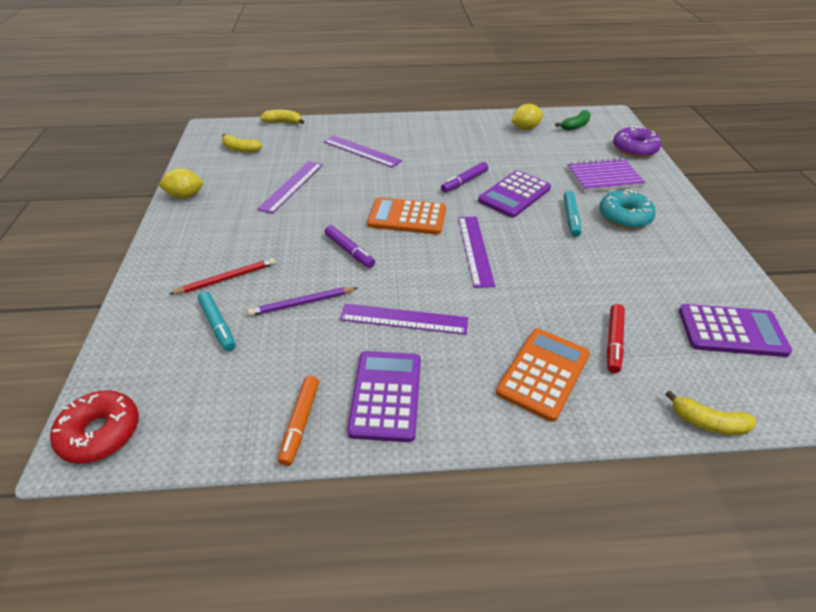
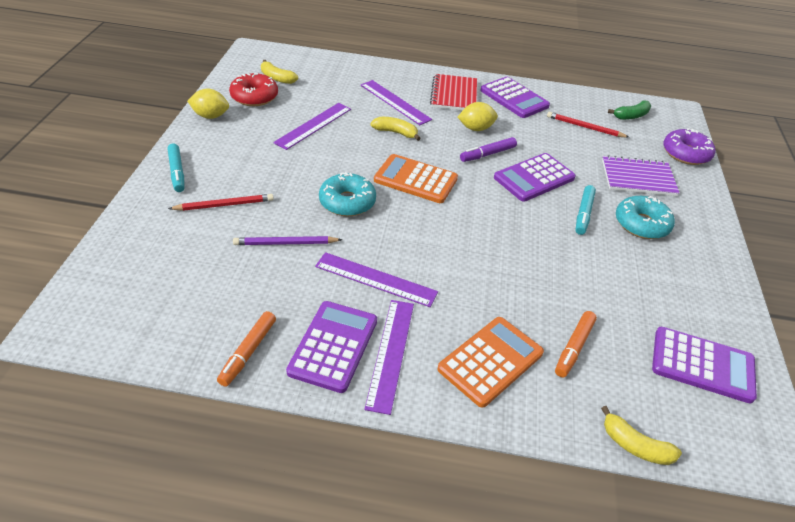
camera: 10 degrees right, 0 degrees up
red donut [50,390,139,464] -> red donut moved to [229,73,278,106]
turquoise marker [197,291,236,351] -> turquoise marker moved to [167,143,185,192]
yellow banana [260,110,304,124] -> yellow banana moved to [370,117,421,141]
purple marker [325,225,375,268] -> turquoise donut [319,172,376,217]
purple ruler [458,216,495,288] -> purple ruler moved to [364,300,414,415]
yellow lemon [511,104,543,130] -> yellow lemon moved to [458,102,498,131]
red marker [607,304,625,373] -> orange marker [555,311,597,377]
none -> red notebook [430,74,477,111]
none -> purple calculator [480,77,550,118]
none -> red pencil [547,112,629,137]

